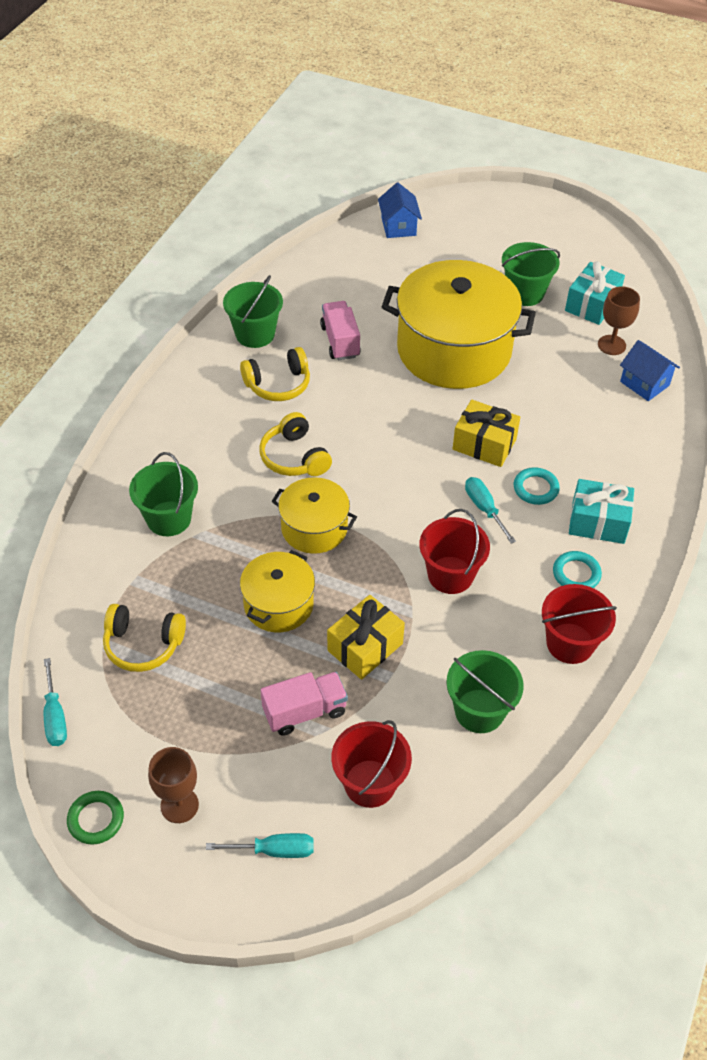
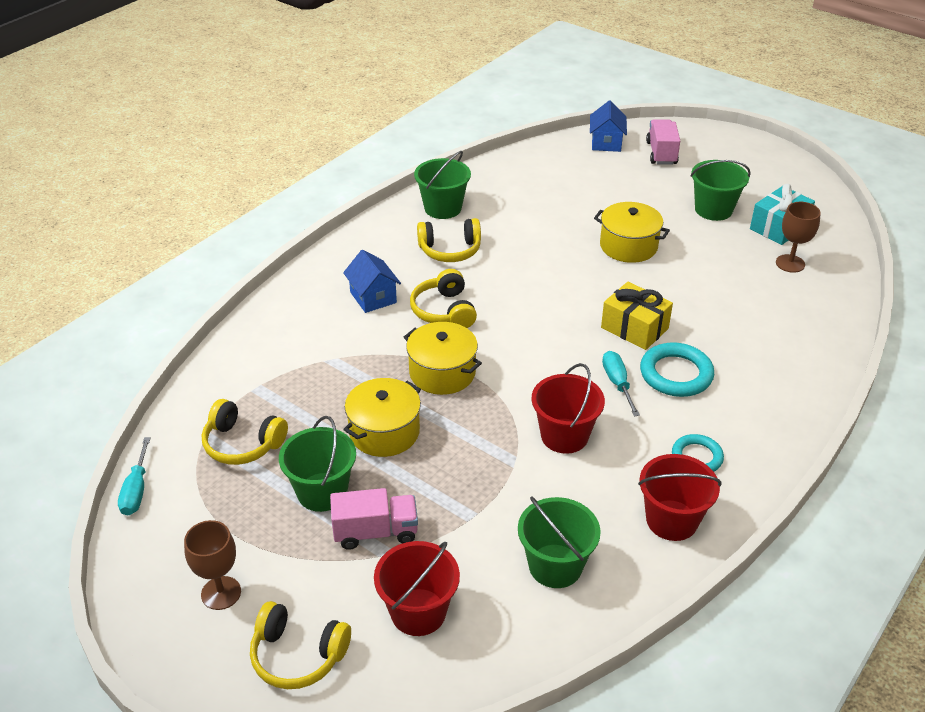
camera: 15 degrees right, 10 degrees down
green ring [67,791,124,845] -> none
green bucket [129,452,198,536] -> green bucket moved to [279,416,356,512]
turquoise screwdriver [206,833,314,858] -> yellow headphones [250,601,351,689]
pink truck [320,301,361,360] -> pink truck moved to [646,119,680,165]
yellow gift [327,595,405,680] -> none
yellow pot [382,260,536,389] -> yellow pot [594,202,670,263], size x0.51
turquoise ring [514,467,560,505] -> turquoise ring [640,342,714,397], size x1.55
turquoise gift [569,479,634,544] -> none
blue house [620,340,680,401] -> blue house moved to [343,250,401,313]

